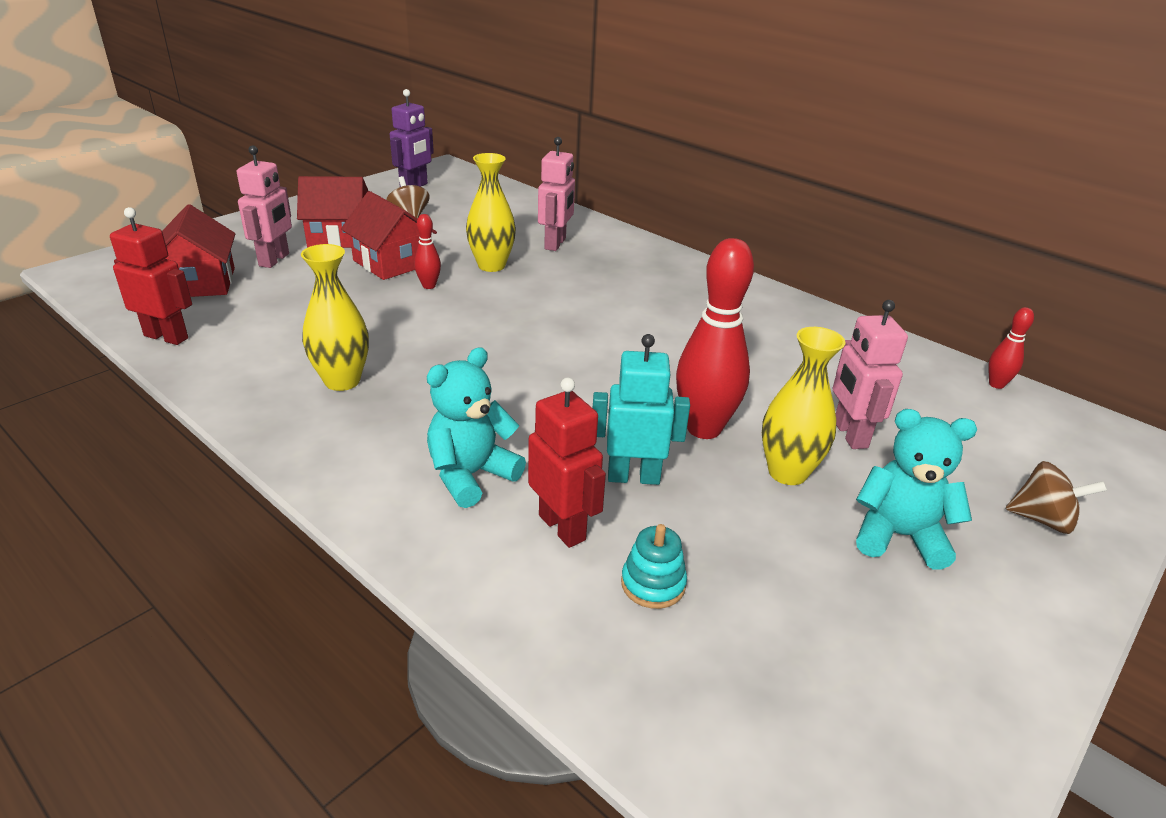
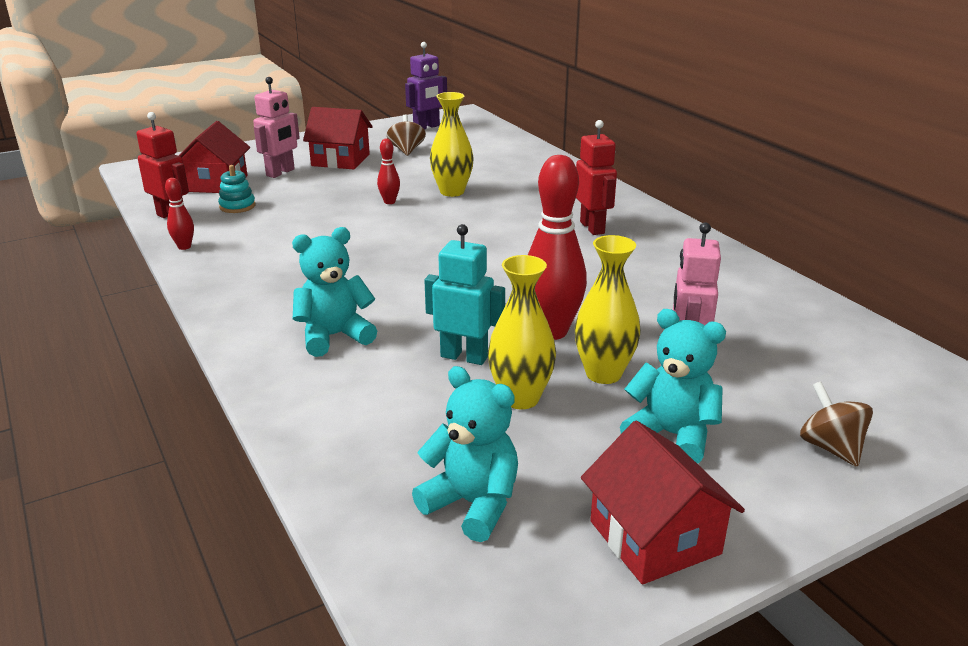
camera: 20 degrees right, 5 degrees down
yellow vase [301,244,369,391] -> yellow vase moved to [488,255,556,410]
red house [341,191,437,280] -> red house moved to [581,421,745,584]
red robot [528,378,606,548] -> red robot moved to [576,120,617,235]
pink robot [538,137,575,251] -> none
turquoise stacking toy [621,524,687,609] -> turquoise stacking toy moved to [218,165,255,213]
red bowling pin [988,307,1034,389] -> red bowling pin moved to [165,178,194,250]
brown spinning top [1006,461,1107,534] -> brown spinning top turned 150 degrees counterclockwise [800,382,873,467]
none -> turquoise teddy bear [412,366,518,542]

